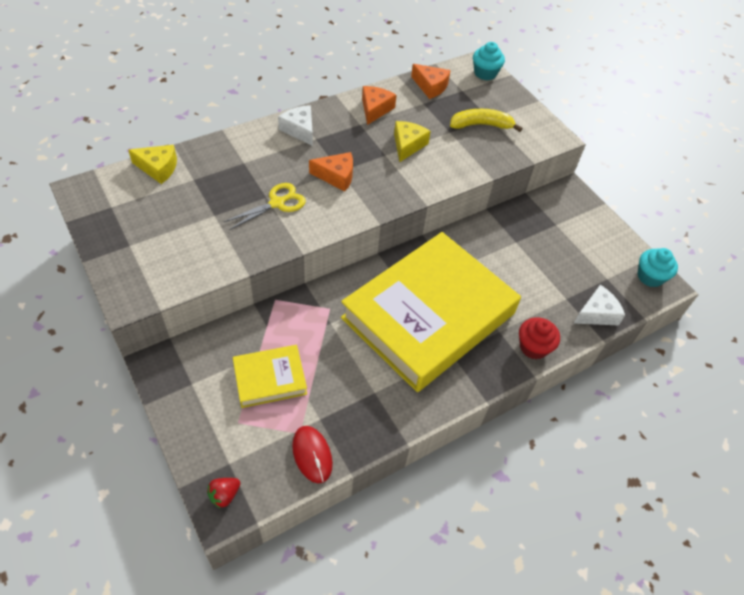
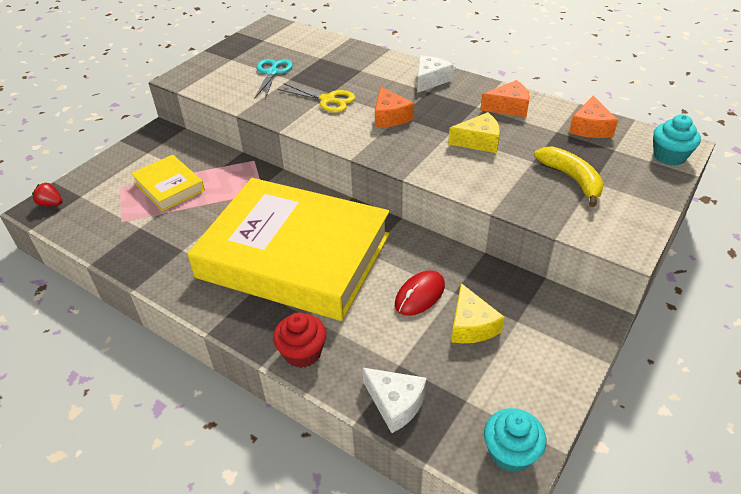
camera: 70 degrees right, 10 degrees down
yellow cheese [128,145,177,184] -> yellow cheese moved to [452,283,504,343]
red mouse [292,426,333,483] -> red mouse moved to [395,270,445,316]
none -> turquoise scissors [254,59,293,99]

